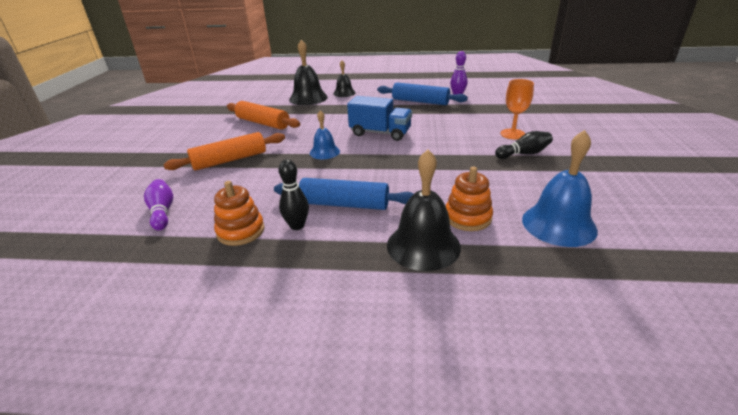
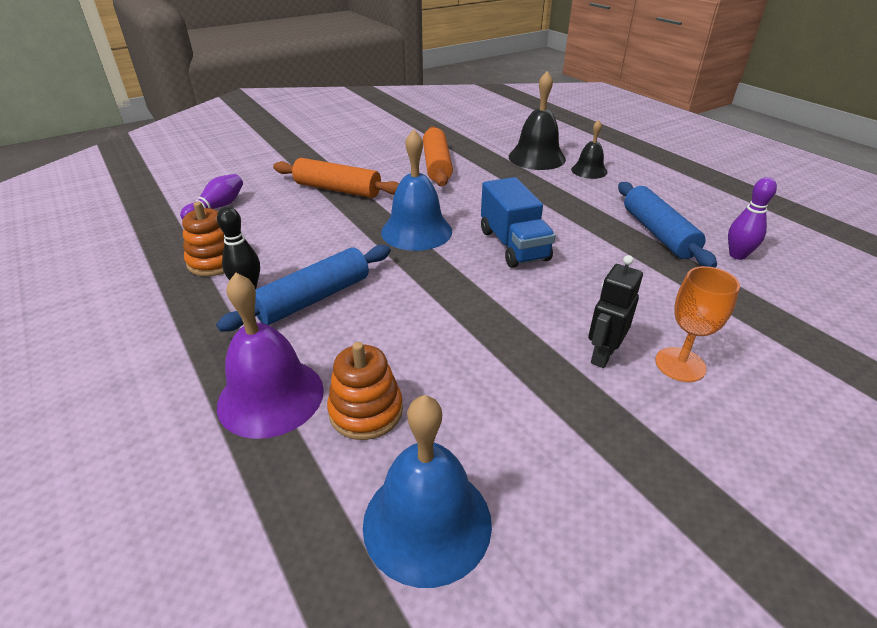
camera: 50 degrees right, 5 degrees up
blue rolling pin [274,178,413,210] -> blue rolling pin turned 75 degrees clockwise [216,245,391,332]
blue bell [310,110,340,159] -> blue bell [381,129,452,251], size x1.68
black bell [387,150,461,271] -> purple bell [217,273,324,439]
black bowling pin [495,131,553,159] -> none
none -> black robot [588,255,643,368]

